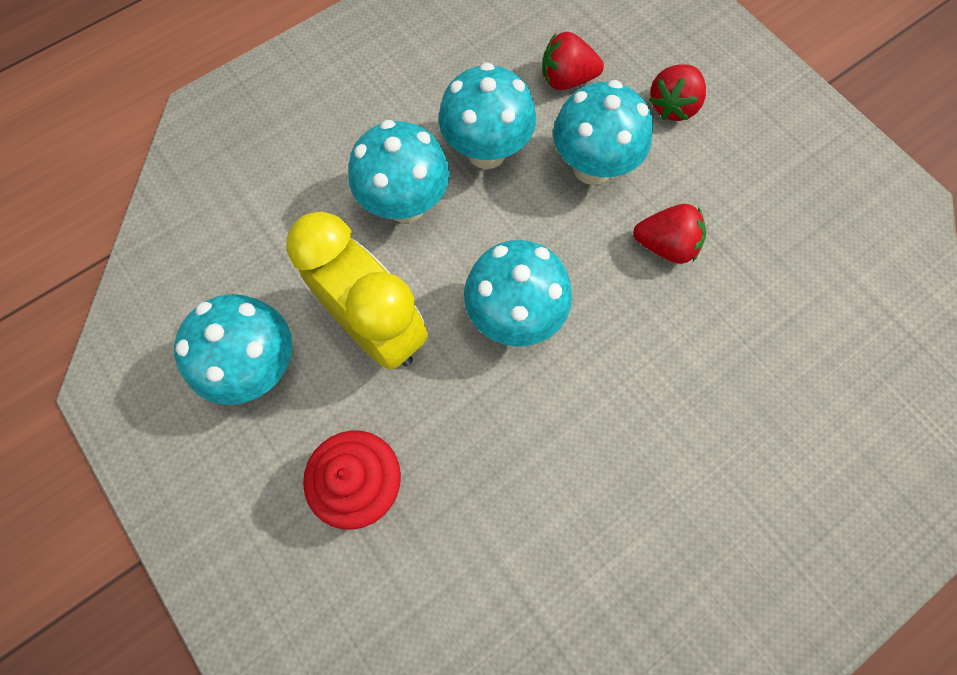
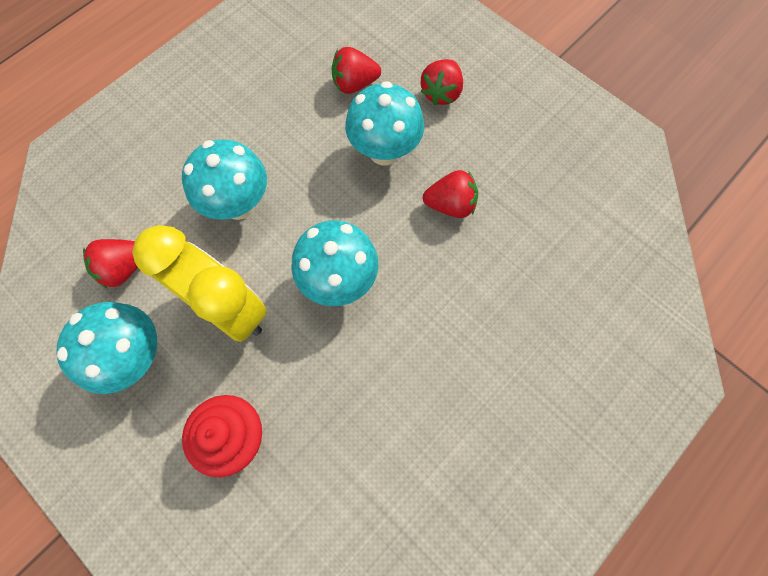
camera: 10 degrees left, 0 degrees up
turquoise mushroom [439,63,536,169] -> none
none -> red strawberry [83,239,138,288]

